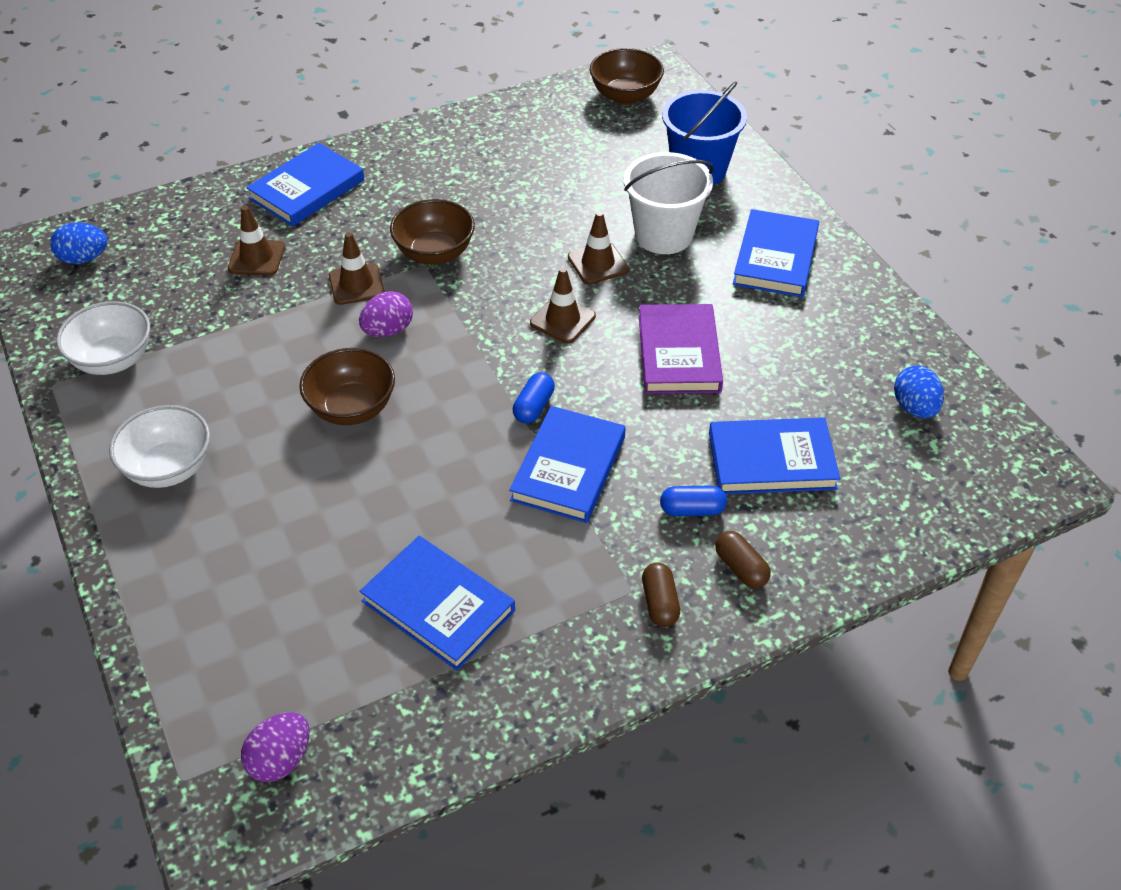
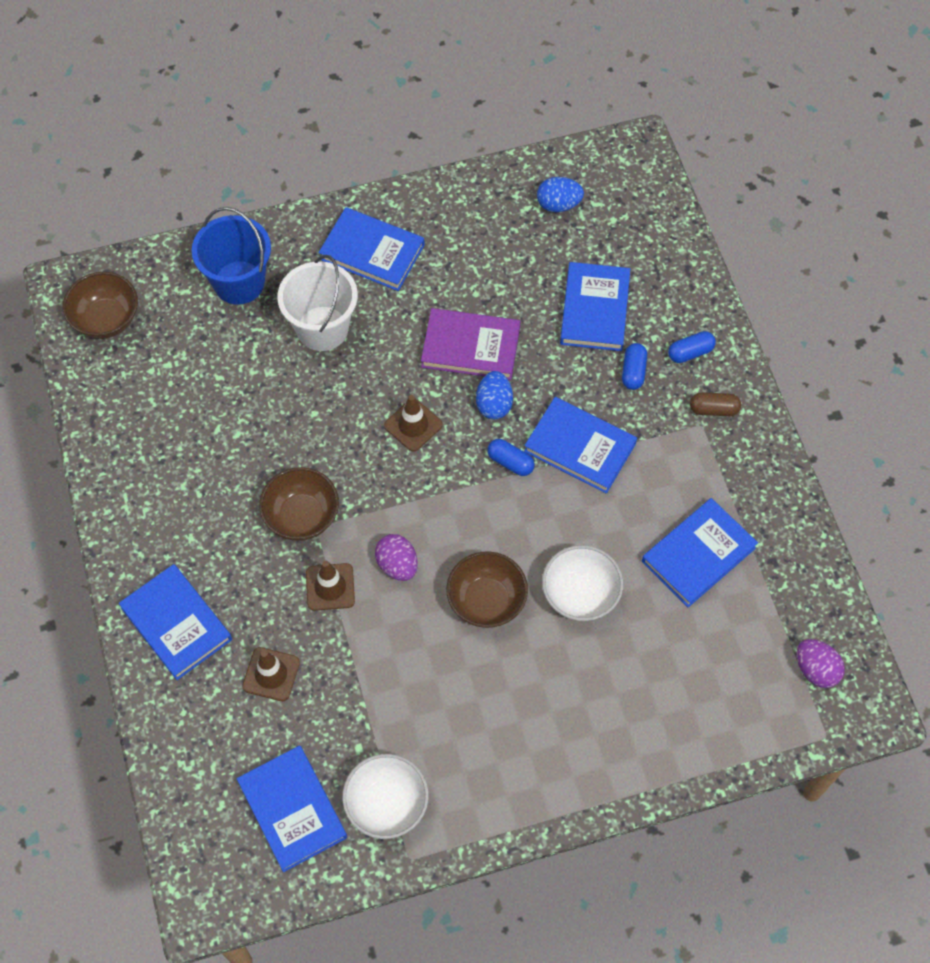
camera: 80 degrees left, 15 degrees up
blue egg [50,222,107,264] -> blue egg moved to [476,371,513,419]
white bowl [109,405,210,488] -> white bowl moved to [542,545,623,621]
brown traffic cone [568,211,629,285] -> none
brown capsule [715,531,771,588] -> blue capsule [668,331,716,363]
none -> blue book [237,745,347,872]

